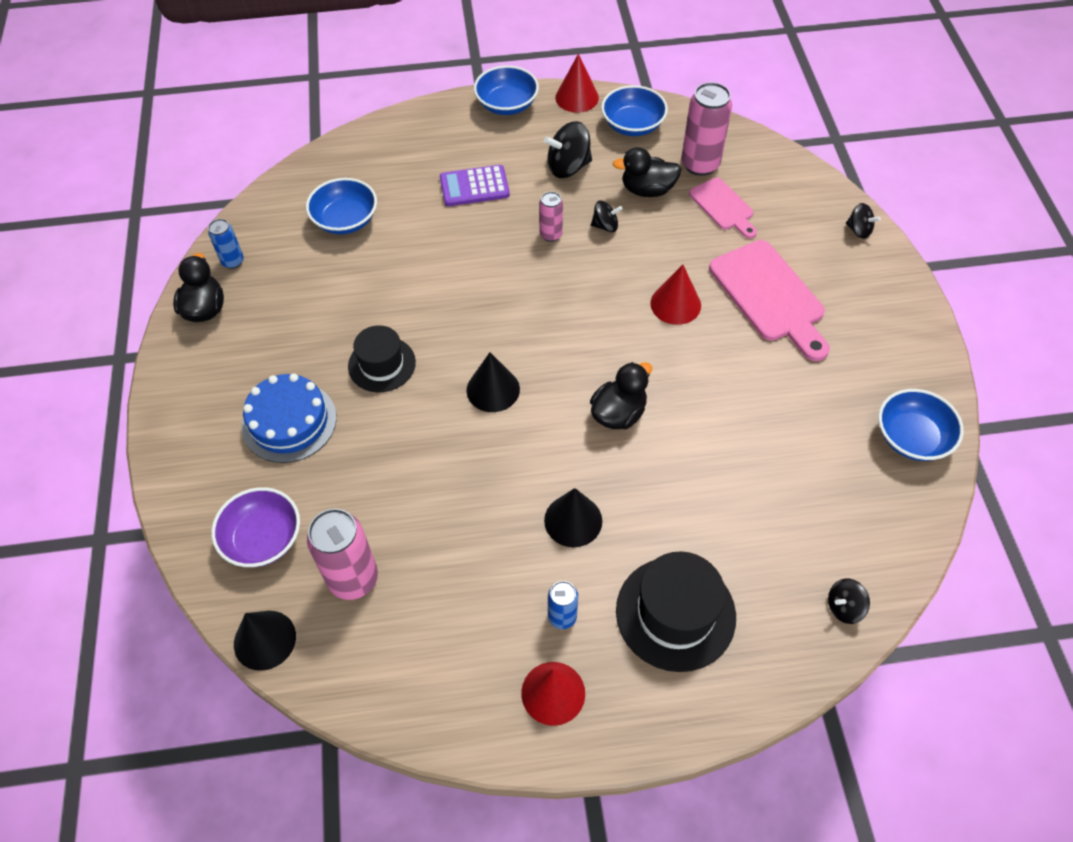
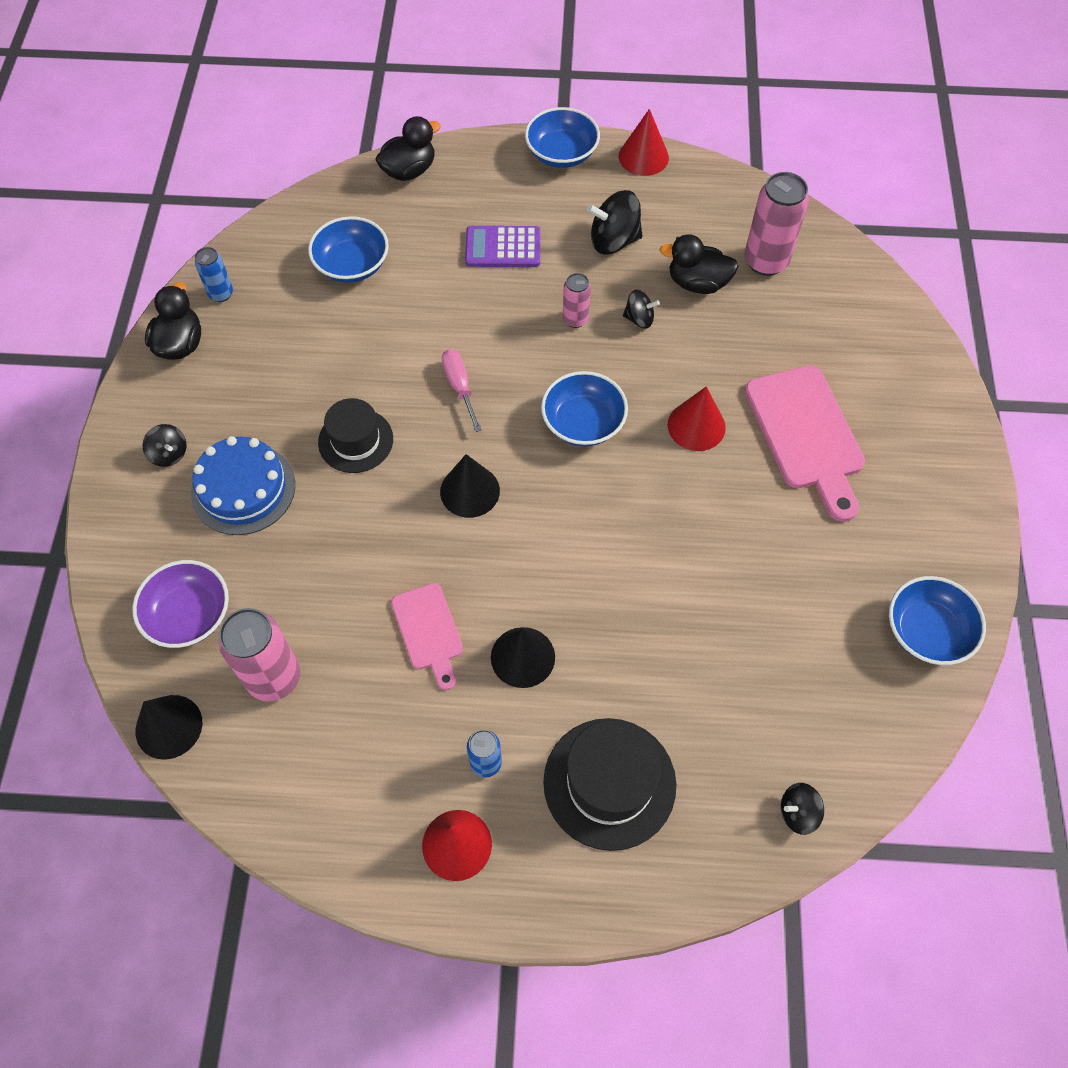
camera: 10 degrees right, 5 degrees up
black duck [590,362,652,429] -> black duck moved to [375,116,441,181]
blue bowl [601,85,668,136] -> blue bowl moved to [541,371,628,446]
pink cutting board [689,177,757,239] -> pink cutting board moved to [391,583,463,690]
black spinning top [846,203,881,239] -> black spinning top moved to [142,424,187,467]
none -> pink screwdriver [442,349,482,432]

